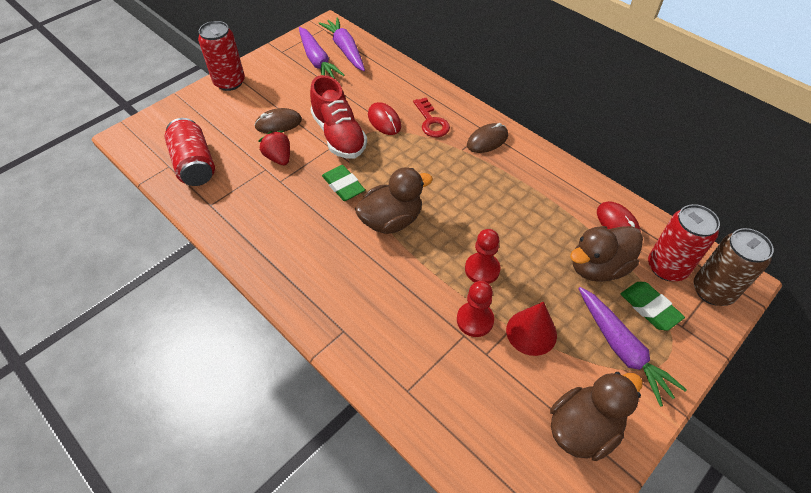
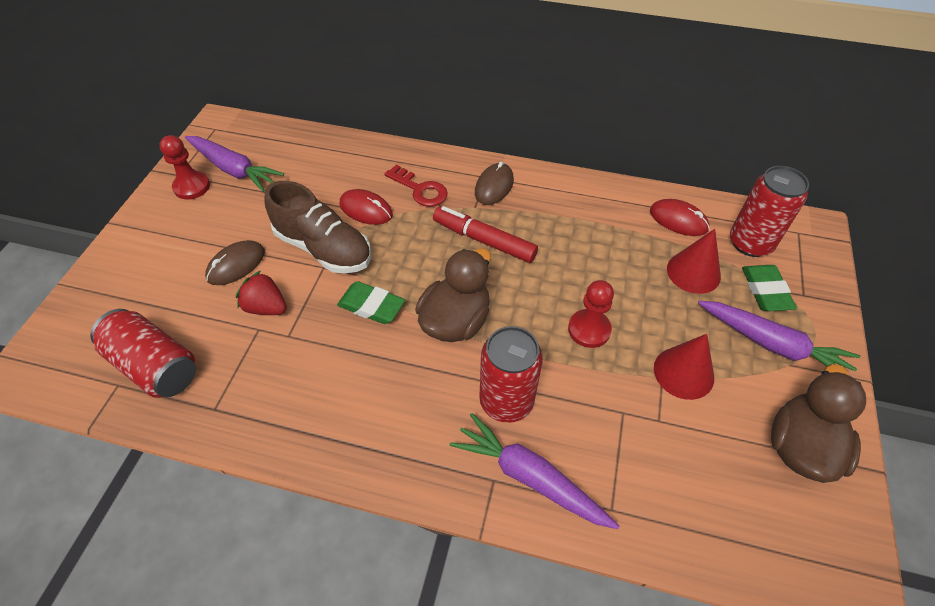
camera: 30 degrees left, 0 degrees up
red can [198,21,245,91] -> red can moved to [479,326,543,423]
red shoe [310,75,367,159] -> brown shoe [264,181,371,273]
purple carrot [318,17,365,71] -> purple carrot moved to [449,413,619,529]
red pawn [457,281,494,337] -> red pawn moved to [160,135,210,199]
brown duck [570,226,643,282] -> red cone [667,229,721,294]
green eraser [621,282,685,331] -> green eraser turned 60 degrees clockwise [742,265,797,311]
brown can [694,228,774,306] -> none
none -> red marker [433,206,538,263]

